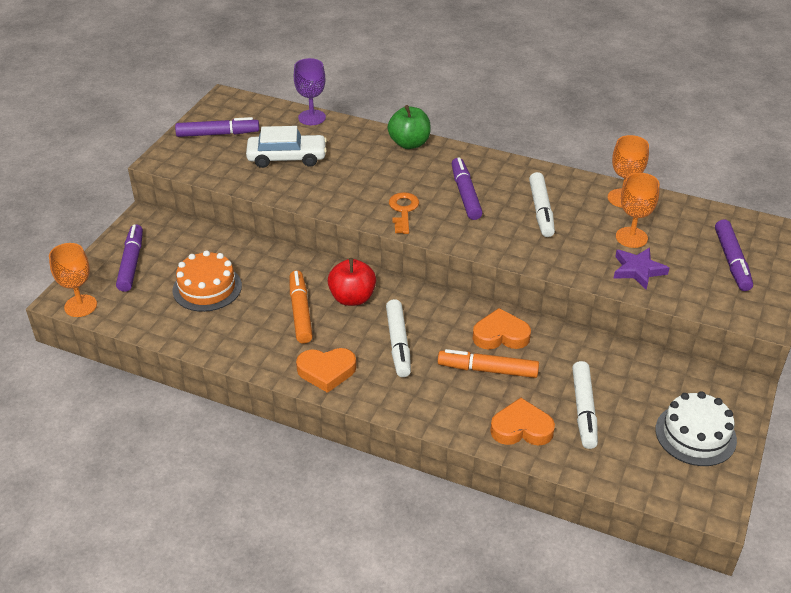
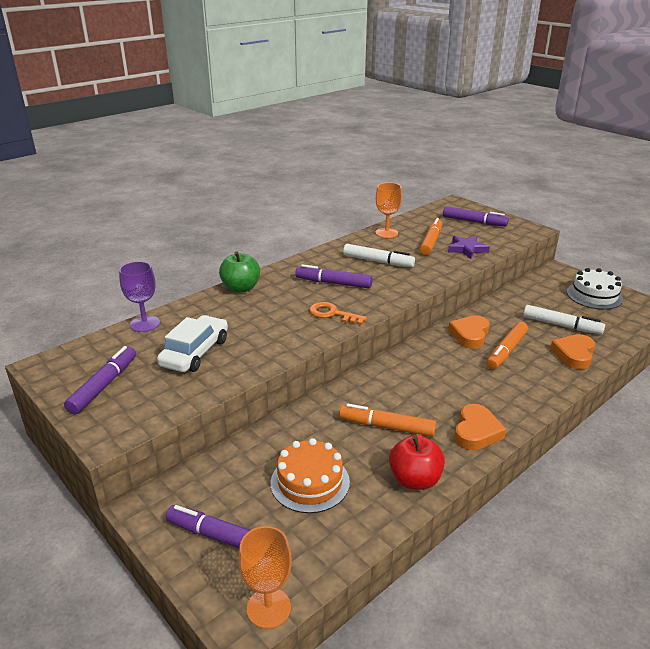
camera: 65 degrees left, 10 degrees down
red apple [328,258,376,306] -> red apple moved to [389,435,445,490]
white marker [386,299,411,377] -> none
orange goblet [616,173,660,248] -> orange marker [420,218,442,255]

